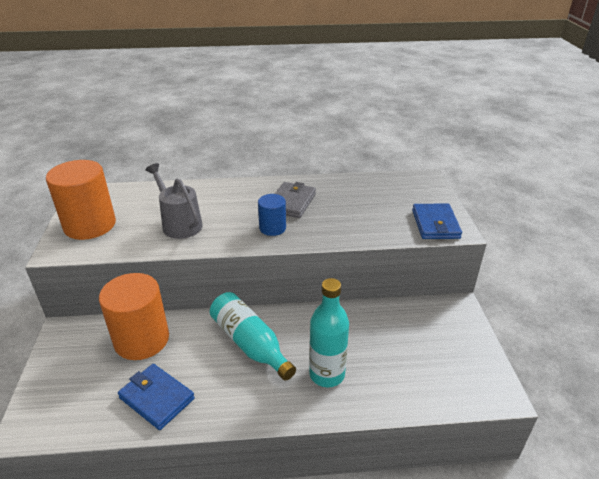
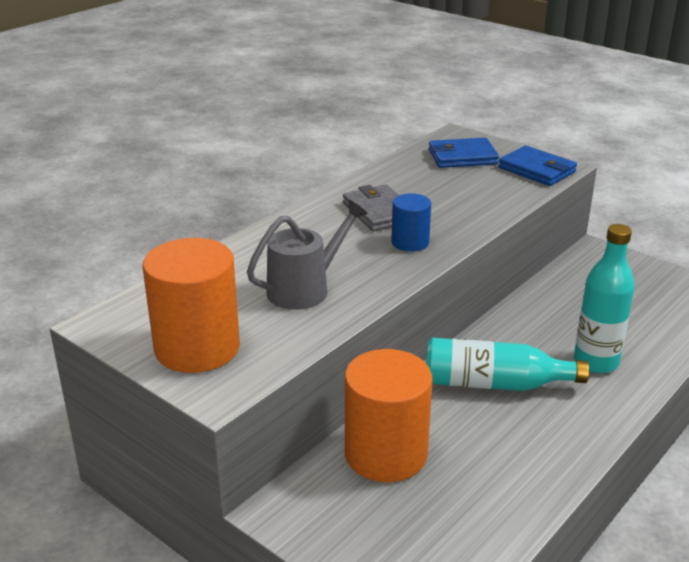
camera: 45 degrees left, 5 degrees down
blue wallet [118,364,195,430] -> blue wallet moved to [429,138,499,168]
grey watering can [145,163,203,239] -> grey watering can turned 135 degrees clockwise [247,200,368,310]

